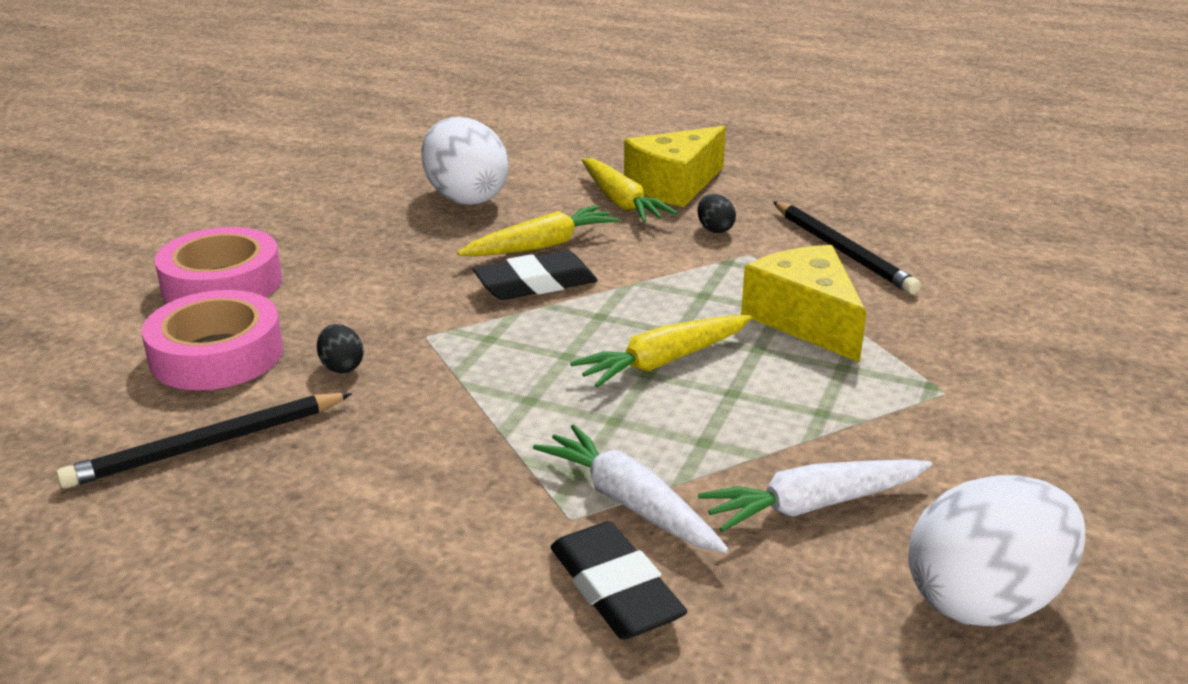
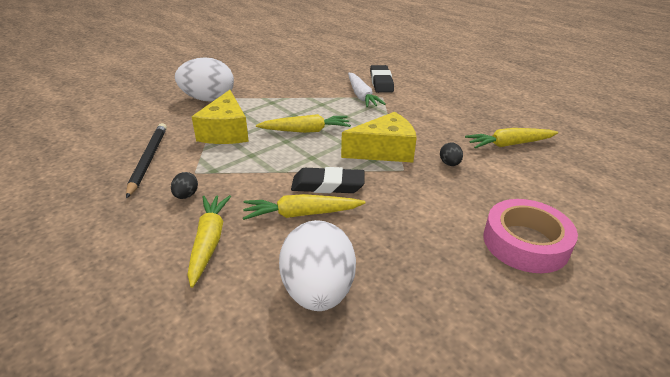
camera: 155 degrees left, 5 degrees up
black pencil [56,393,352,489] -> yellow carrot [465,128,558,148]
pink tape [142,290,283,390] -> none
yellow cheese [624,126,726,207] -> yellow cheese moved to [341,112,417,163]
white carrot [698,459,932,532] -> none
white egg [908,475,1085,627] -> white egg moved to [175,57,234,102]

